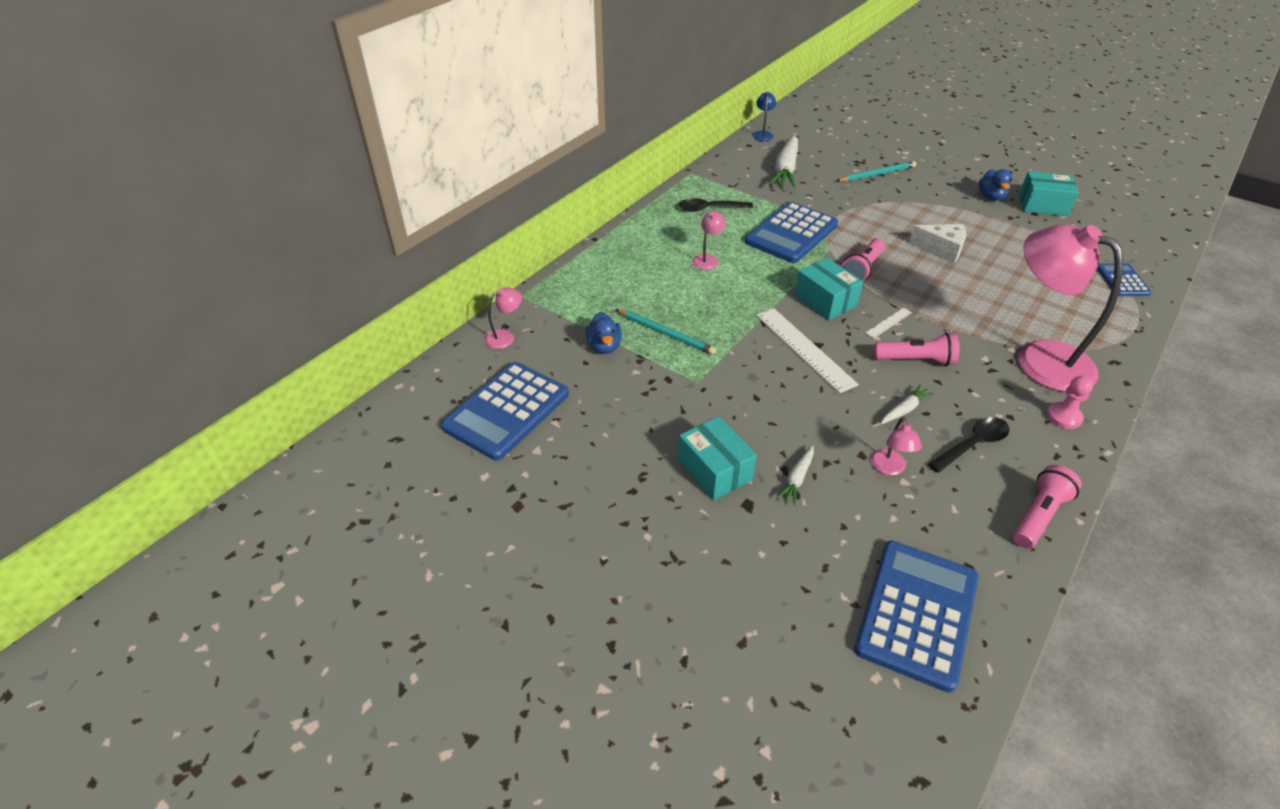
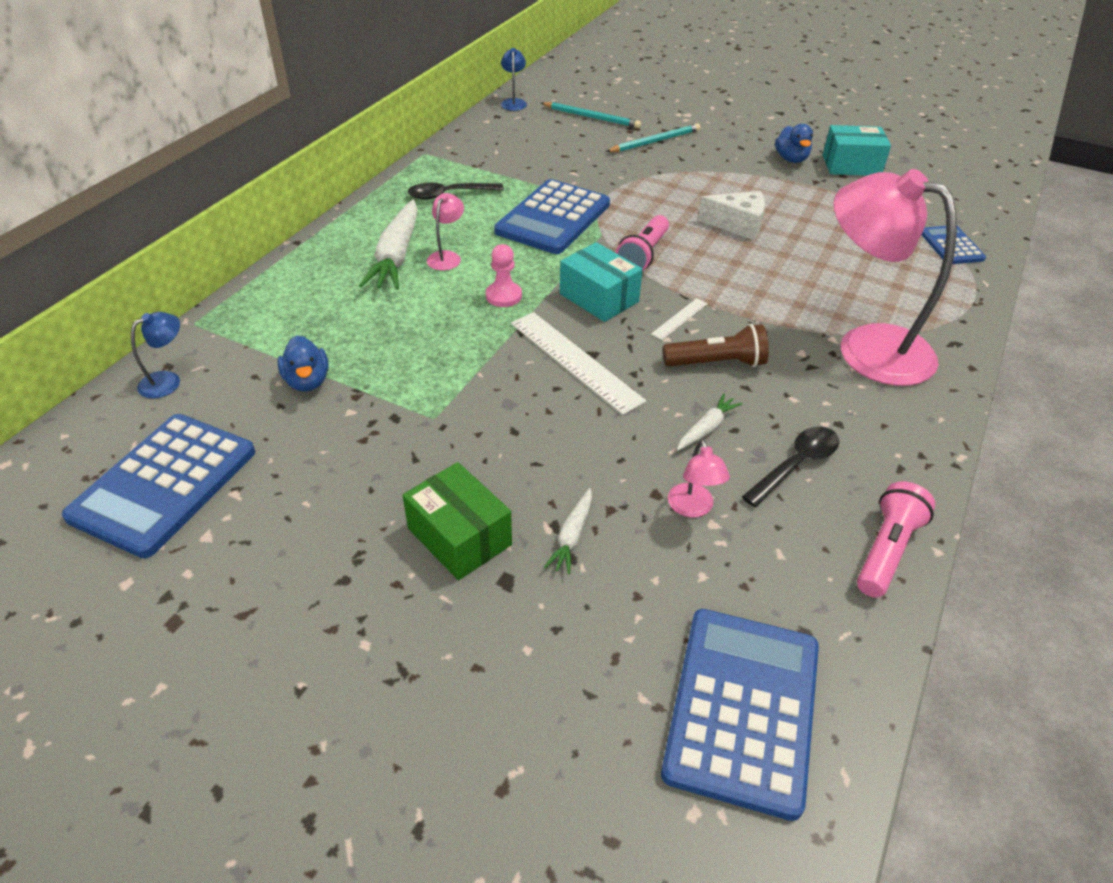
camera: 10 degrees left, 0 degrees up
pink lamp [485,287,522,349] -> blue lamp [131,312,180,399]
turquoise pencil [616,309,716,355] -> turquoise pencil moved to [541,102,641,128]
turquoise box [678,416,757,500] -> green box [403,462,512,580]
white carrot [769,135,798,188] -> white carrot moved to [359,200,418,289]
pink flashlight [874,332,960,366] -> brown flashlight [663,324,769,367]
pink pawn [1047,376,1093,429] -> pink pawn moved to [486,244,522,307]

